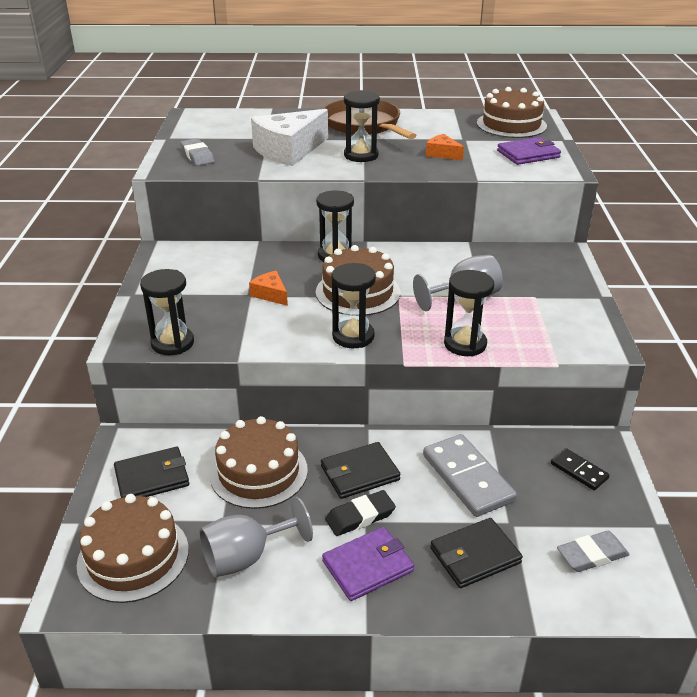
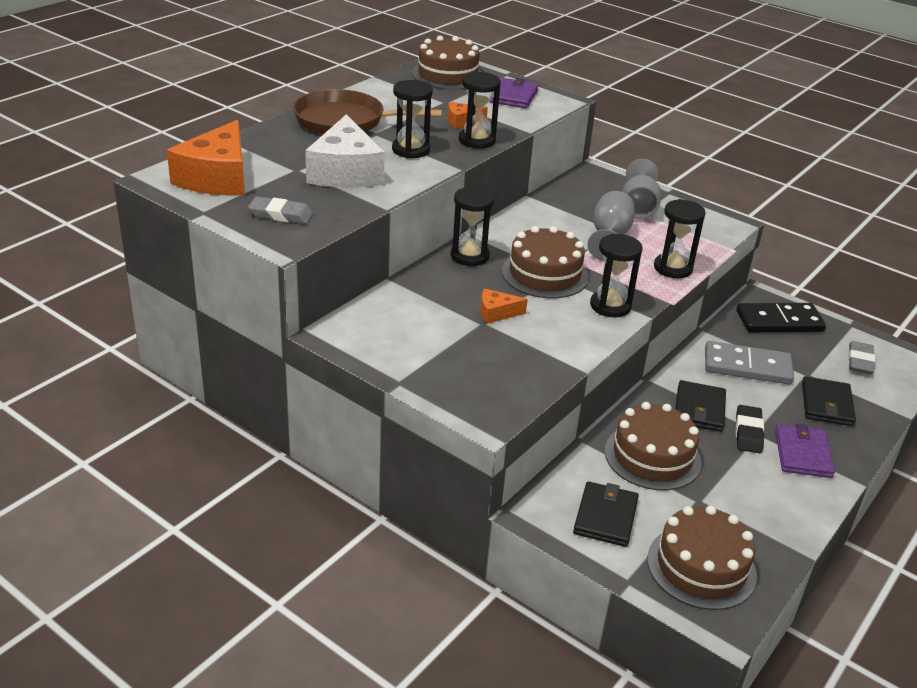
camera: 55 degrees left, 0 degrees up
black hourglass [140,269,194,355] -> black hourglass moved to [459,72,501,148]
grey goblet [199,497,313,577] -> grey goblet moved to [622,159,661,220]
black domino [551,448,610,490] -> black domino [736,303,826,332], size x1.84
none -> orange cheese [167,120,245,196]

